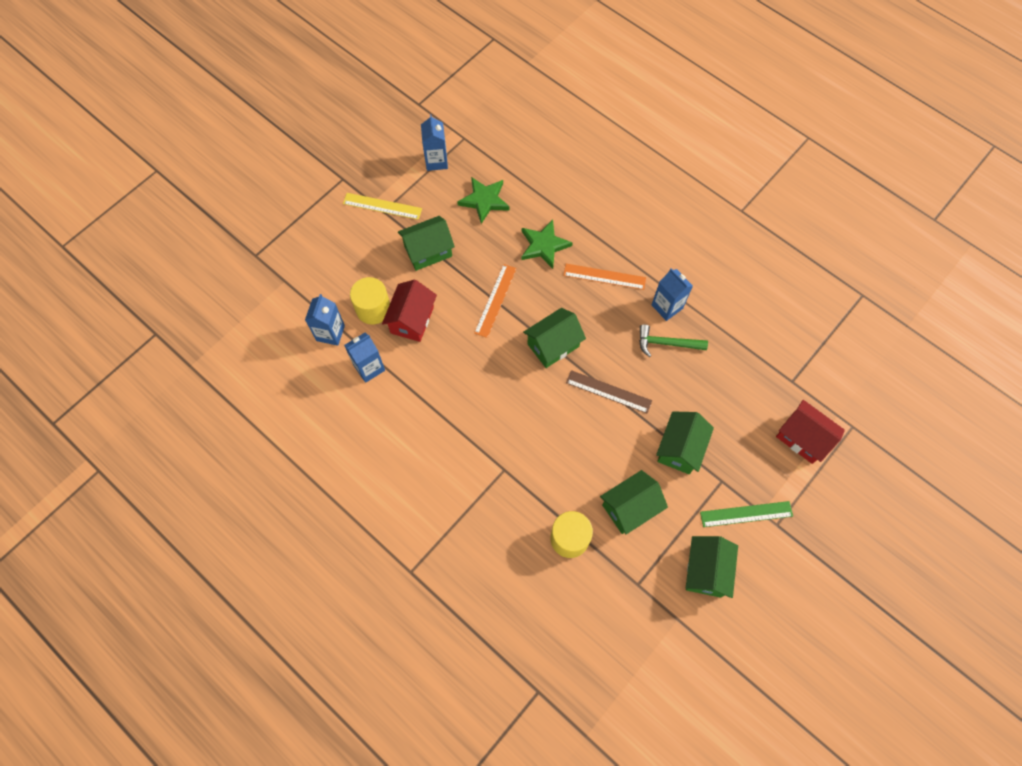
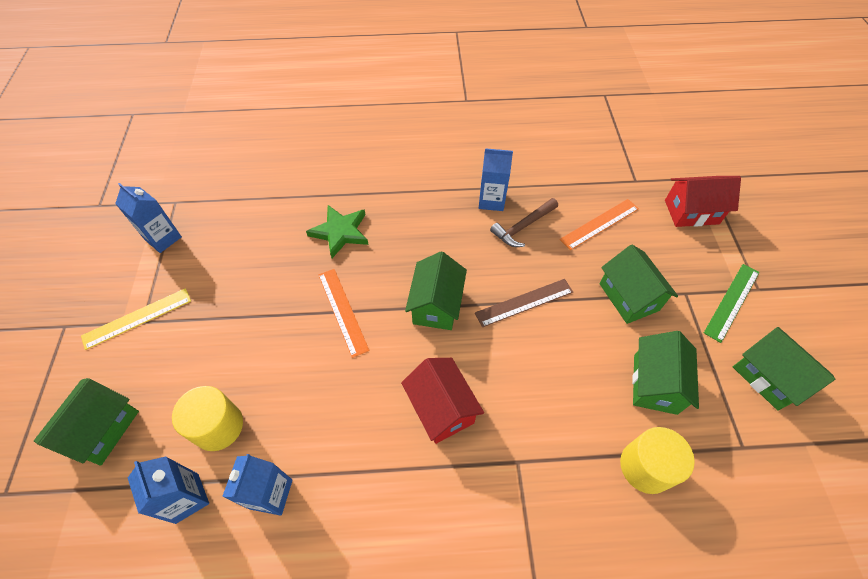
camera: 45 degrees left, 10 degrees down
red house [382,280,437,342] -> red house moved to [401,358,484,444]
green house [398,216,455,271] -> green house moved to [34,378,139,466]
green star [457,177,510,224] -> none
orange ruler [563,264,646,290] -> orange ruler moved to [560,199,639,250]
green hammer [639,325,708,357] -> brown hammer [490,198,558,247]

